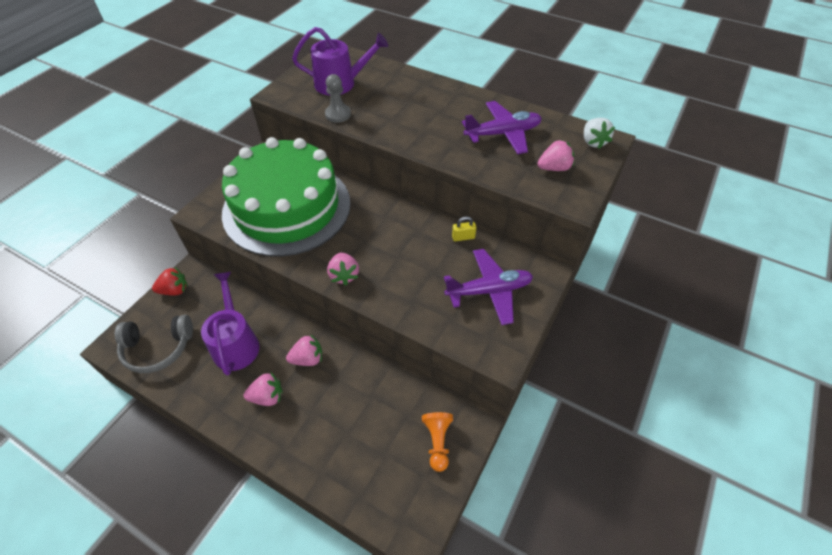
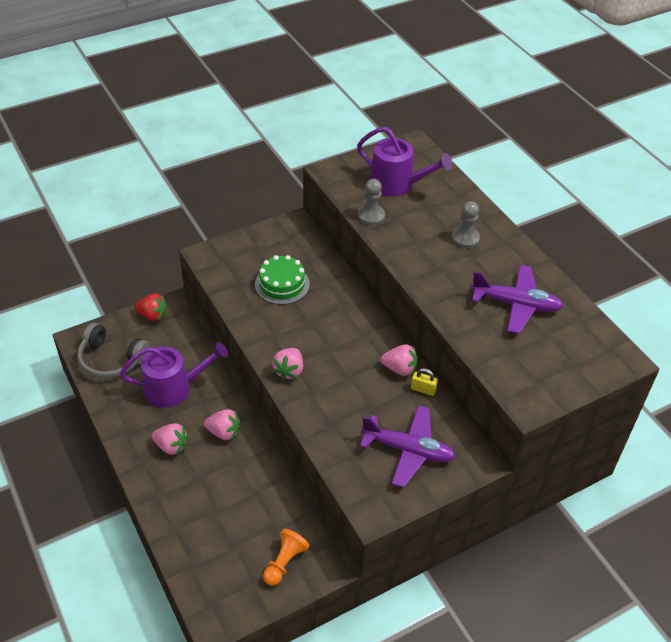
camera: 30 degrees right, 5 degrees down
purple watering can [201,272,260,375] -> purple watering can turned 60 degrees clockwise [120,342,228,408]
green cake [222,137,351,257] -> green cake [255,255,310,305], size x0.41
pink strawberry [537,140,574,171] -> pink strawberry moved to [381,344,417,376]
white strawberry [584,118,615,149] -> none
none -> grey pawn [452,201,480,249]

